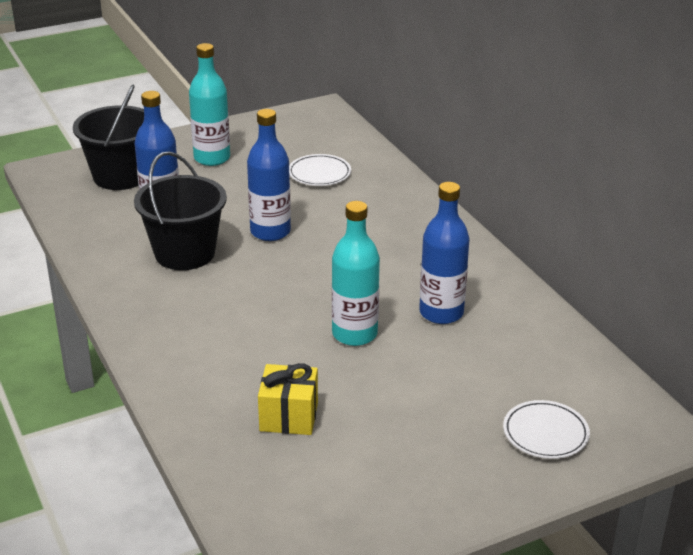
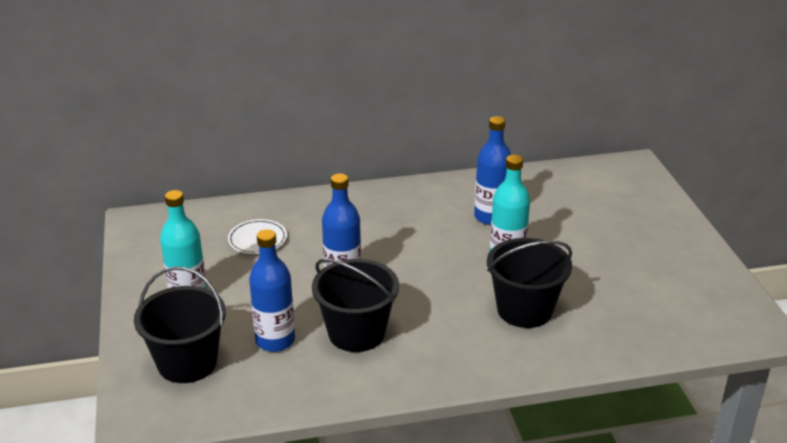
camera: 75 degrees left, 0 degrees up
yellow gift [258,363,318,435] -> none
white plate [503,400,590,459] -> none
none -> black bucket [487,238,572,328]

